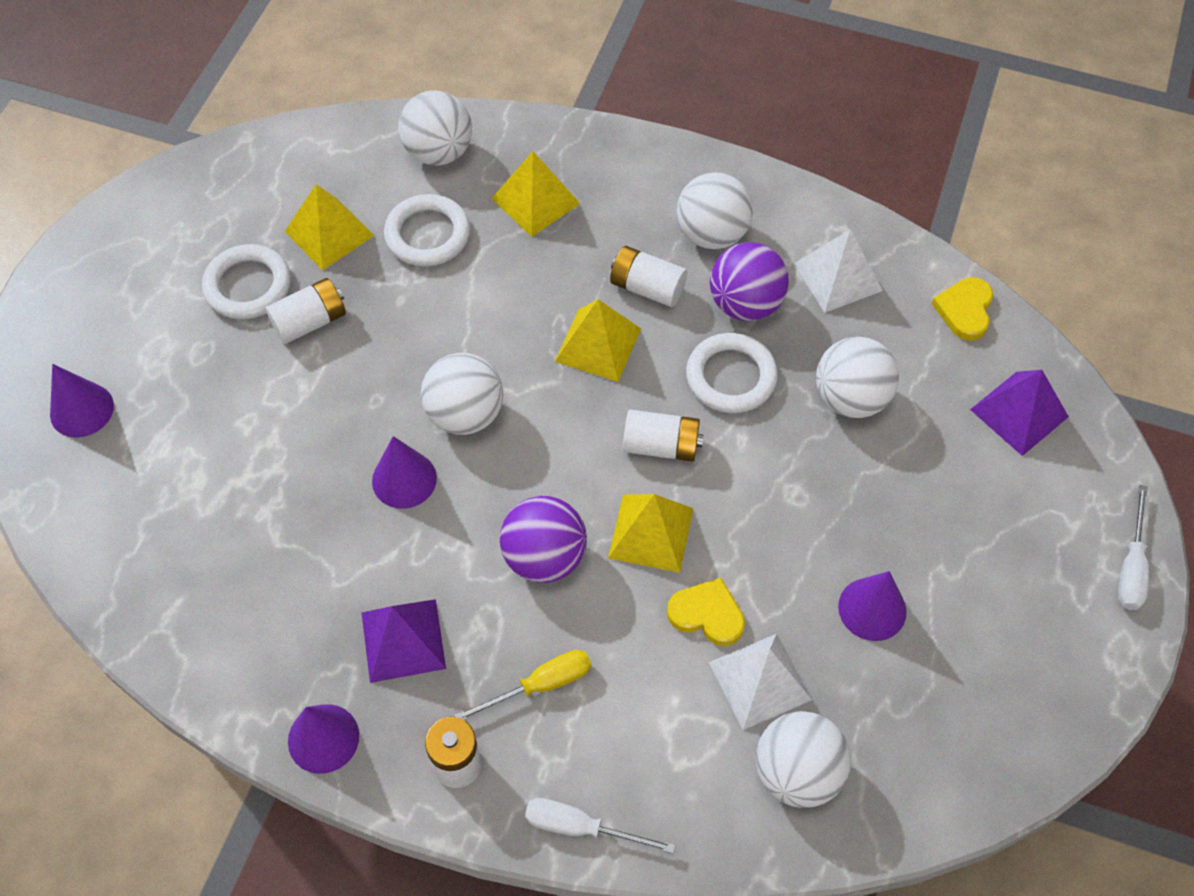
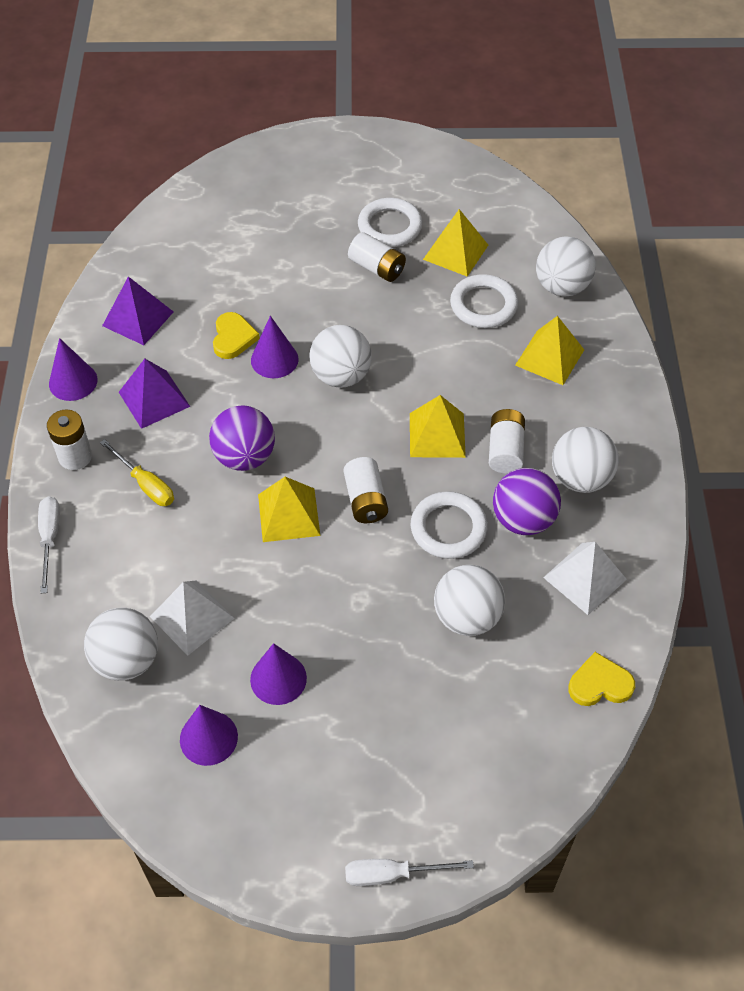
camera: 70 degrees right, 5 degrees down
purple cone [50,364,114,438] -> purple cone moved to [180,705,238,766]
yellow heart [667,578,745,646] -> yellow heart moved to [213,312,260,359]
purple pyramid [970,370,1069,456] -> purple pyramid moved to [102,276,173,345]

